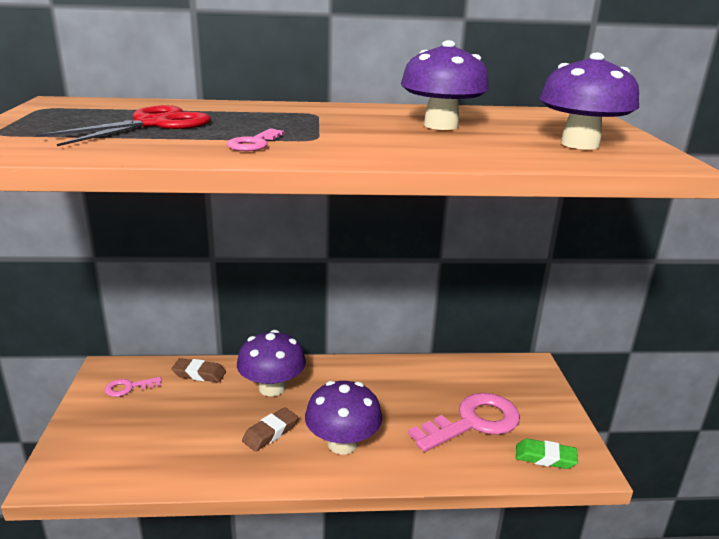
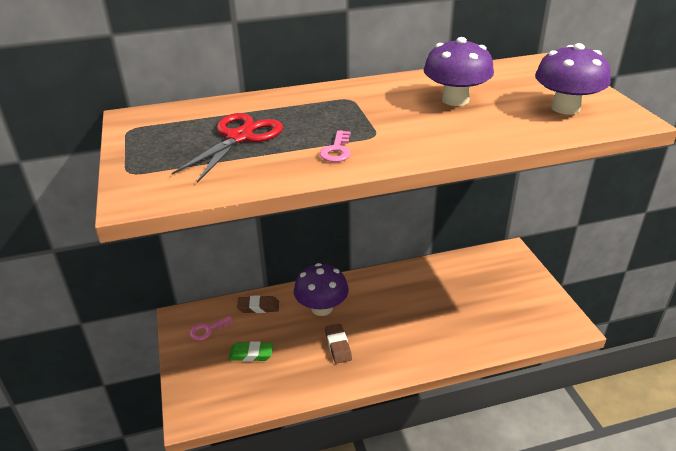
camera: 10 degrees left, 10 degrees up
brown eraser [242,407,298,451] -> brown eraser turned 45 degrees counterclockwise [325,324,352,364]
purple mushroom [305,381,382,454] -> none
pink key [408,393,520,452] -> none
green eraser [516,439,578,469] -> green eraser moved to [228,341,274,362]

